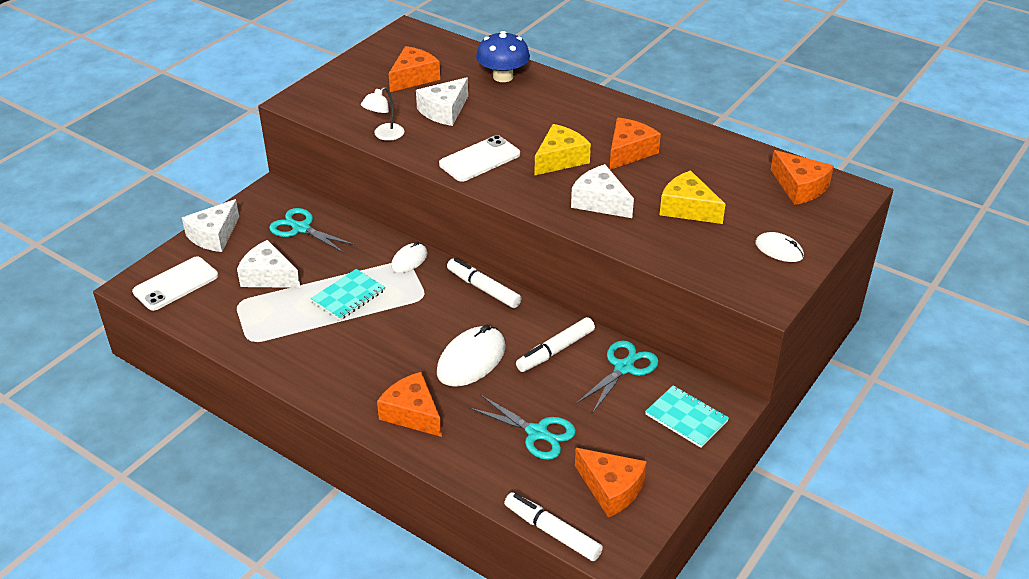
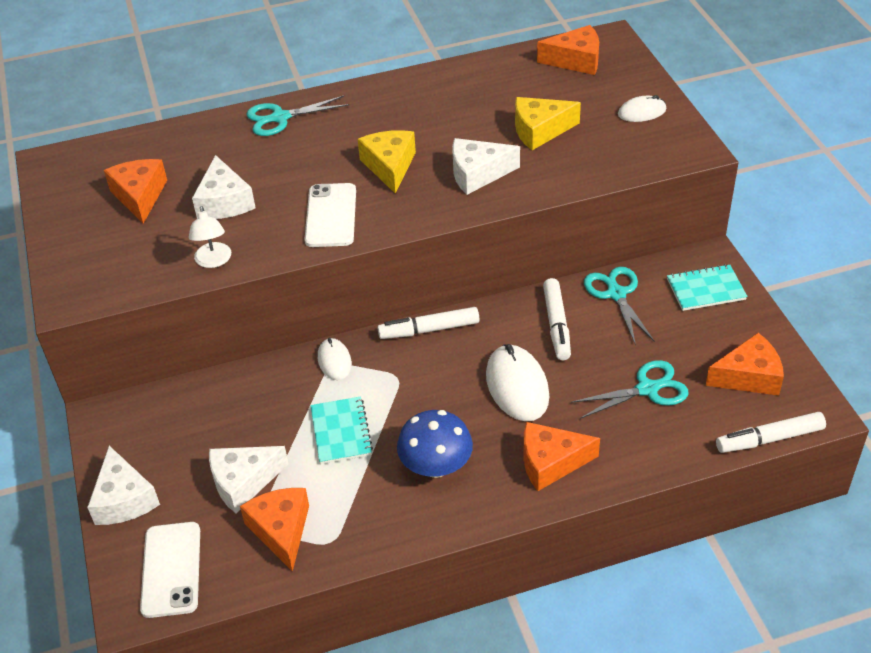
camera: 50 degrees left, 5 degrees up
turquoise scissors [269,208,355,253] -> turquoise scissors moved to [246,96,349,136]
blue mushroom [476,31,530,82] -> blue mushroom moved to [397,410,473,478]
orange cheese [610,118,661,170] -> orange cheese moved to [240,488,309,572]

